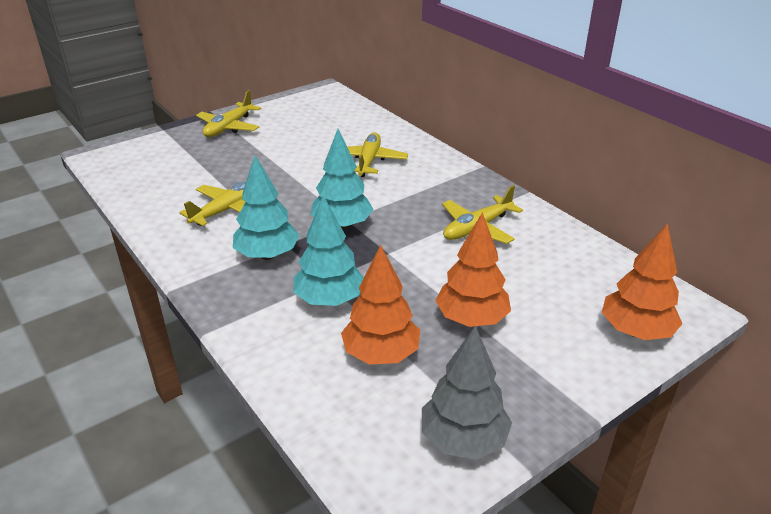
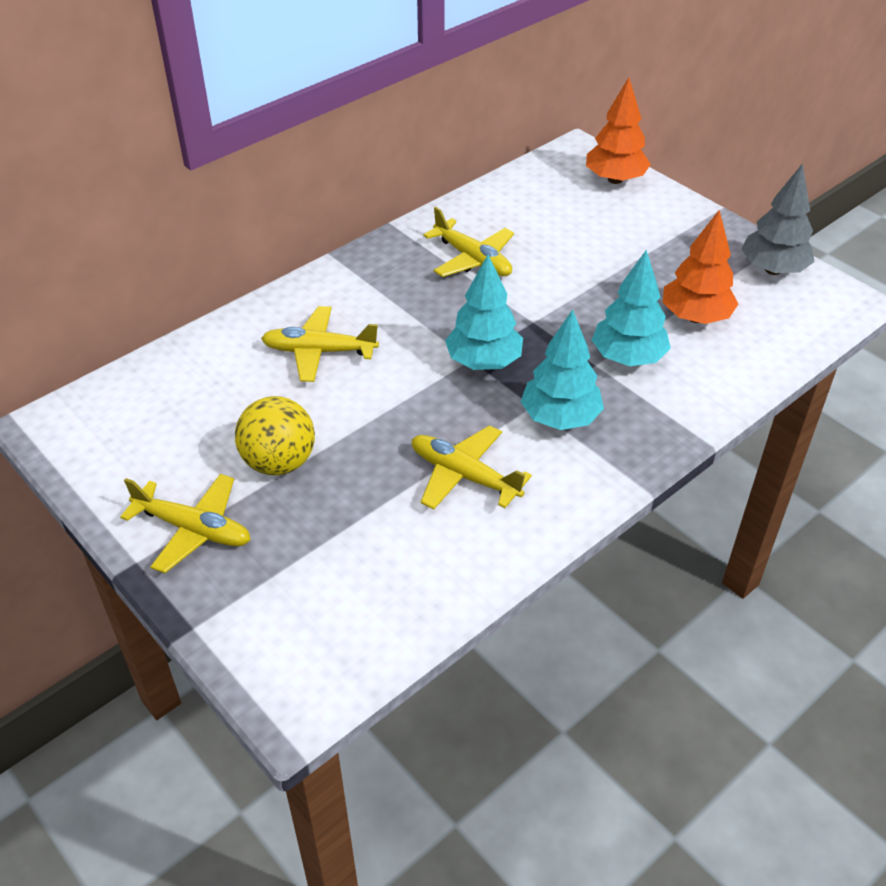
camera: 95 degrees left, 10 degrees up
orange tree [435,212,511,327] -> none
none -> yellow ball [235,396,315,475]

